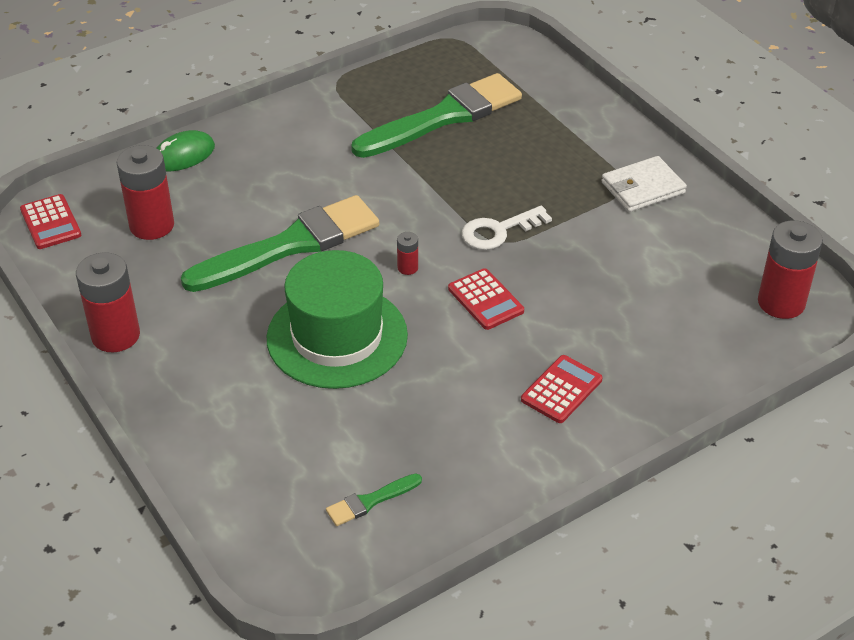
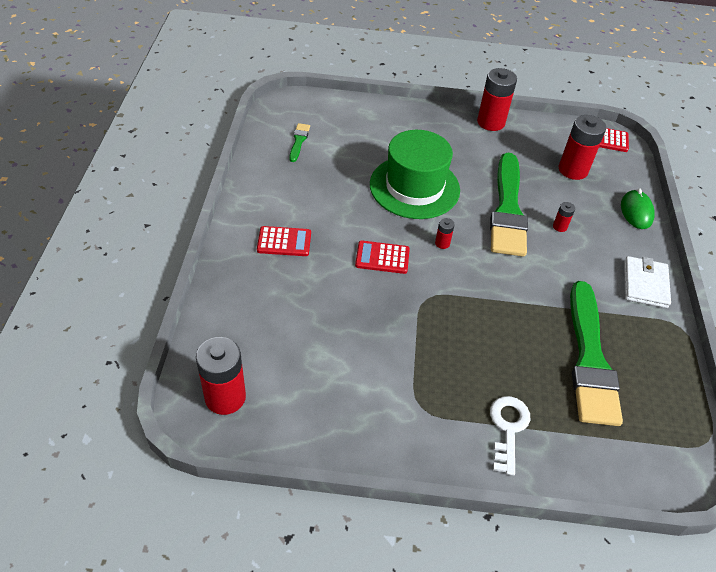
camera: 125 degrees right, 5 degrees up
white key [462,206,552,250] -> white key moved to [490,396,530,475]
red calculator [521,355,603,423] -> red calculator turned 75 degrees counterclockwise [257,226,311,256]
white wallet [601,156,687,212] -> white wallet moved to [624,256,671,308]
none -> red battery [553,202,575,232]

